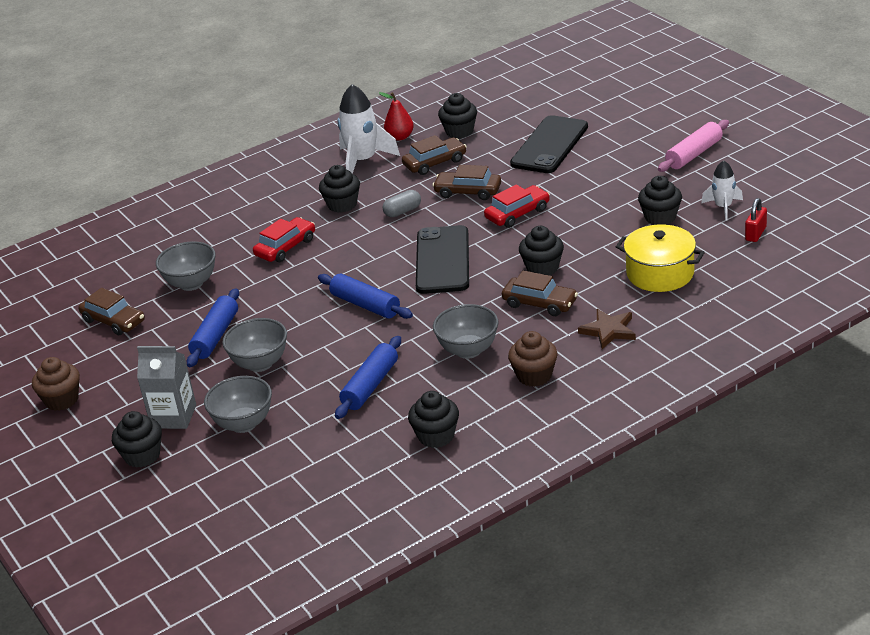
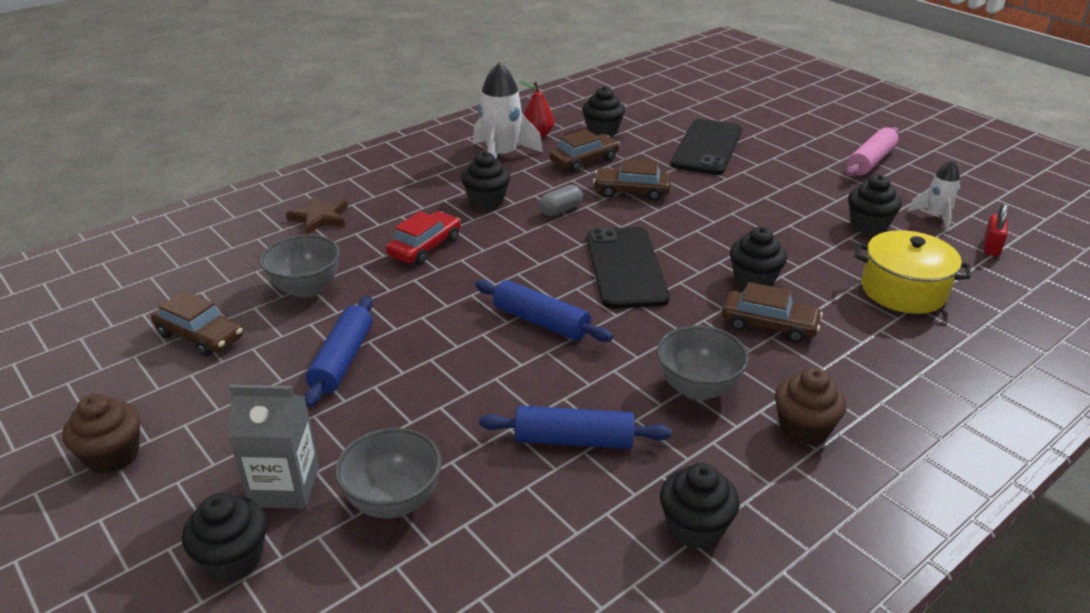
camera: 10 degrees left, 0 degrees up
grey bowl [222,318,287,372] -> none
blue rolling pin [335,336,401,419] -> blue rolling pin turned 75 degrees clockwise [479,406,672,449]
red car [484,185,550,228] -> none
brown star [578,309,636,349] -> brown star moved to [286,197,348,234]

